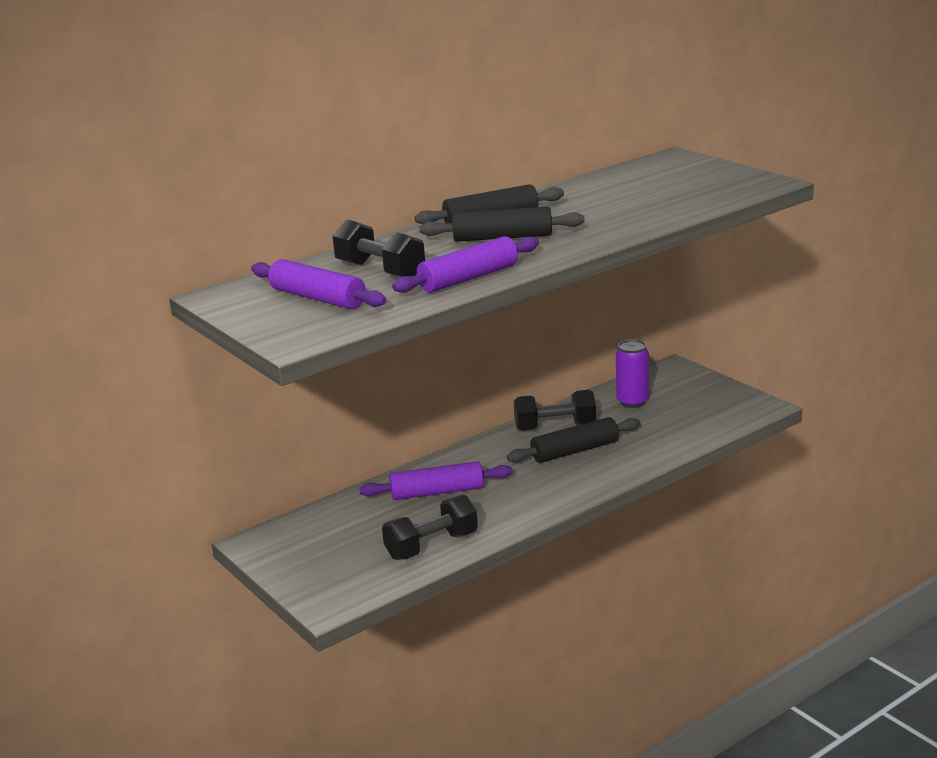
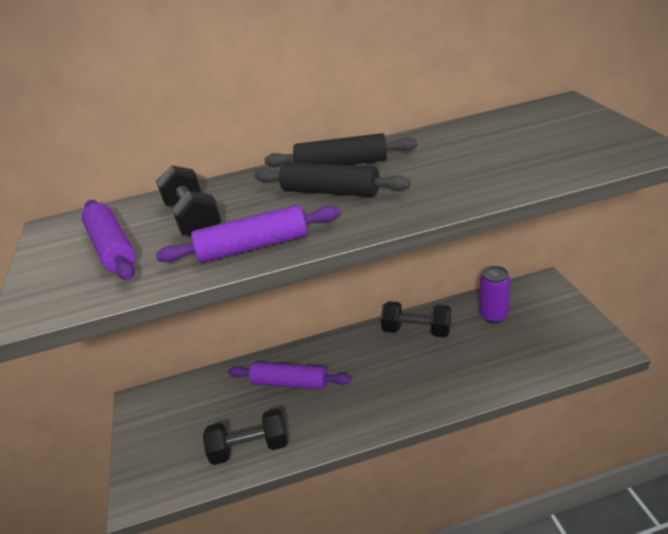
camera: 25 degrees right, 10 degrees up
black rolling pin [507,417,640,463] -> none

